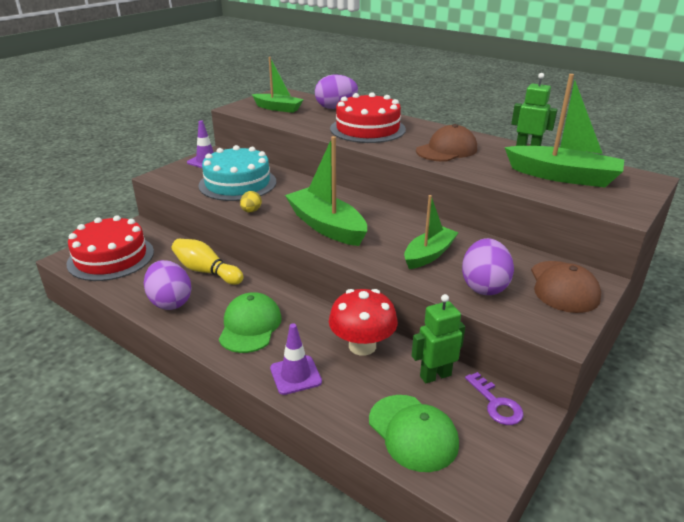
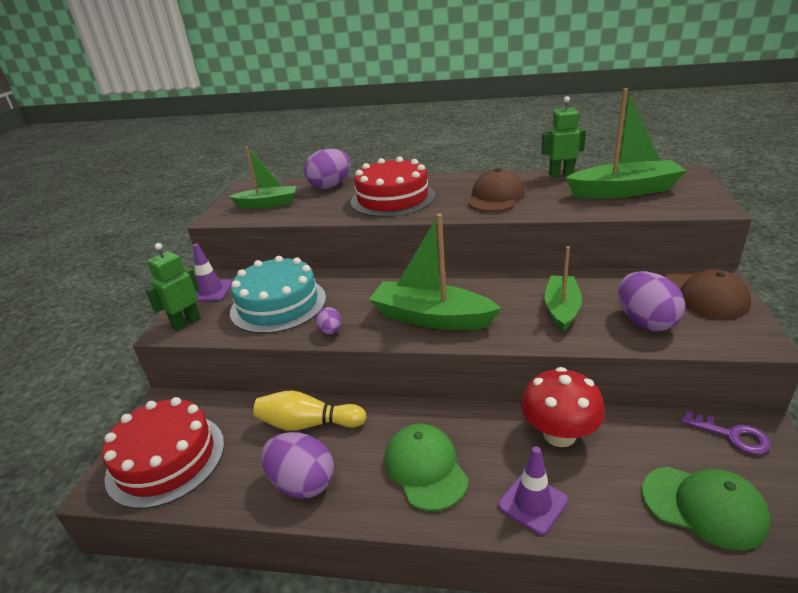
camera: 25 degrees left, 0 degrees up
yellow egg [240,191,262,212] -> purple egg [315,307,342,335]
green robot [412,294,465,383] -> green robot moved to [145,243,201,331]

